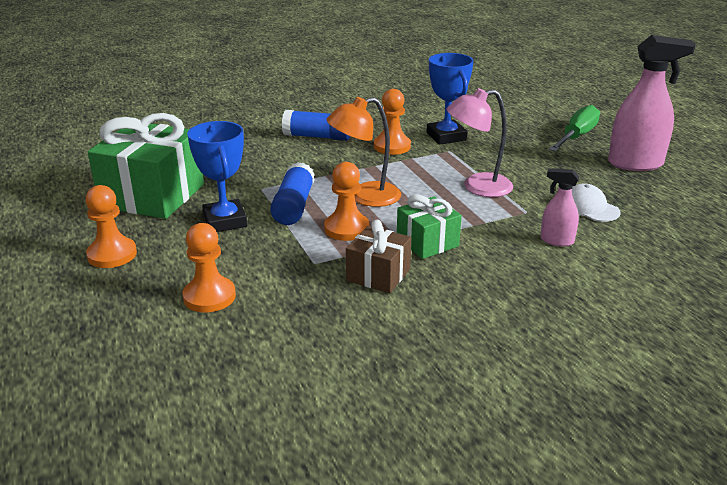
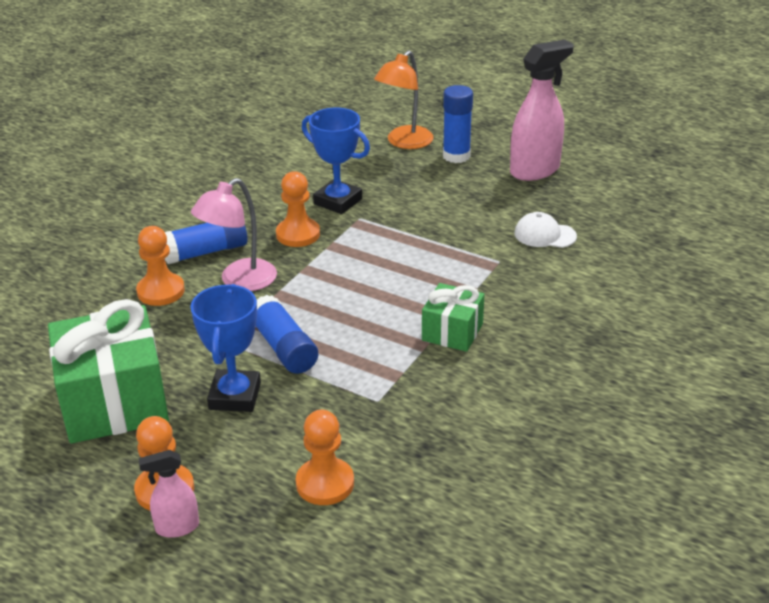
camera: 35 degrees left, 5 degrees up
blue trophy [187,121,247,232] -> blue trophy turned 60 degrees clockwise [191,284,261,412]
orange pawn [324,162,369,241] -> orange pawn moved to [136,226,185,306]
orange lamp [327,97,401,207] -> orange lamp moved to [374,50,434,149]
brown gift [346,220,411,293] -> none
pink lamp [446,88,513,197] -> pink lamp moved to [191,178,277,291]
pink spray bottle [541,168,579,247] -> pink spray bottle moved to [138,450,199,538]
green screwdriver [549,105,600,152] -> blue glue stick [443,85,473,163]

